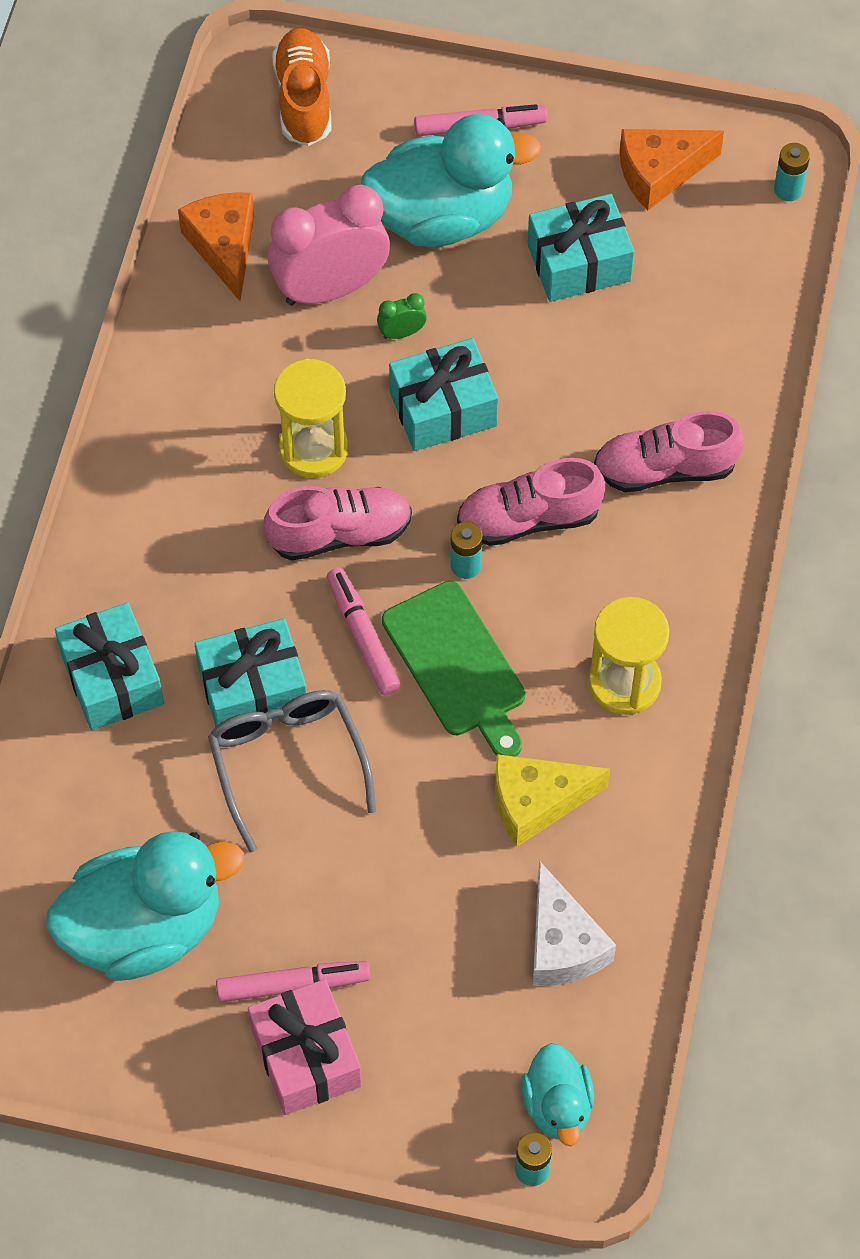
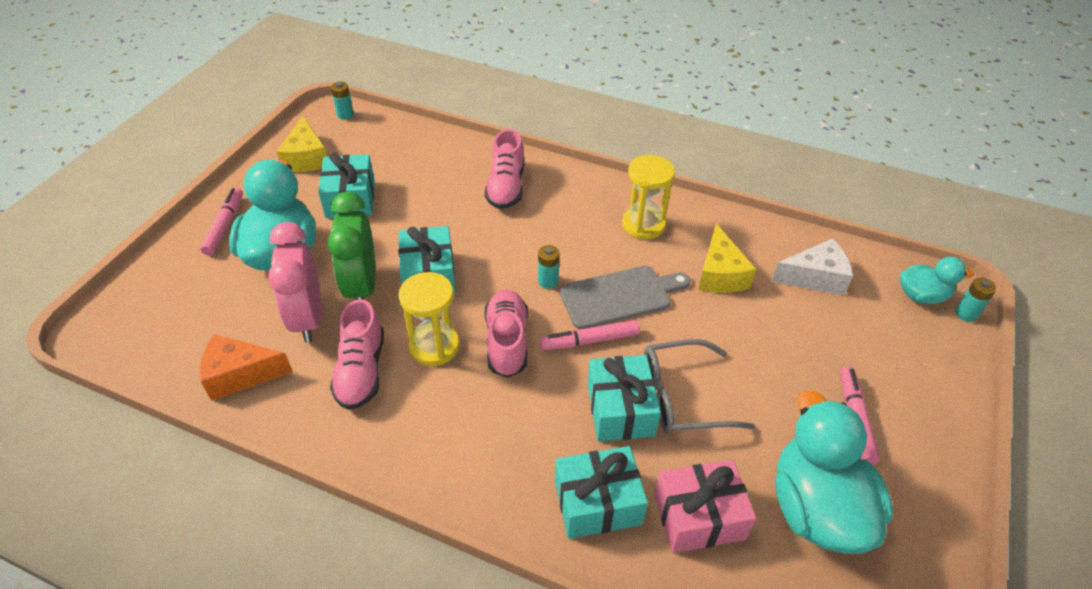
camera: 80 degrees left, 15 degrees down
pink gift [248,979,362,1115] -> pink gift moved to [654,460,756,553]
orange shoe [273,28,331,146] -> none
green clock [377,293,427,339] -> green clock [328,192,376,300], size x2.47
green cutting board [382,581,525,757] -> grey cutting board [559,266,690,329]
pink shoe [457,458,605,546] -> pink shoe moved to [330,299,384,410]
orange cheese [620,129,724,210] -> yellow cheese [277,115,327,172]

